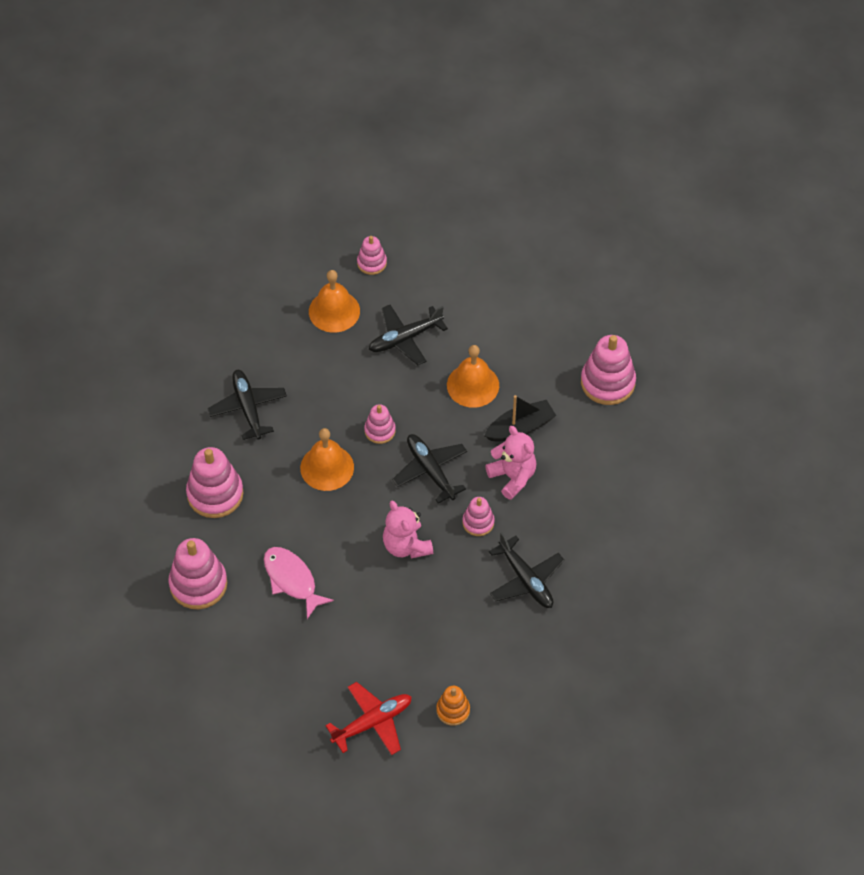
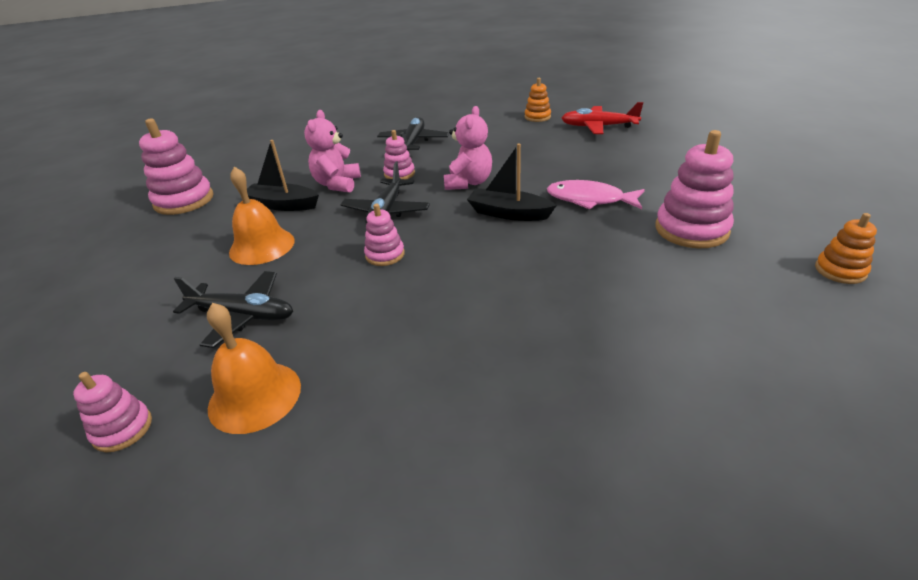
camera: 135 degrees left, 20 degrees down
pink stacking toy [186,447,243,518] -> none
black plane [207,370,287,440] -> none
pink fish [264,547,334,619] -> pink fish turned 105 degrees clockwise [547,180,645,209]
orange bell [300,428,354,491] -> none
none -> black boat [467,143,557,221]
none -> orange stacking toy [815,213,877,284]

